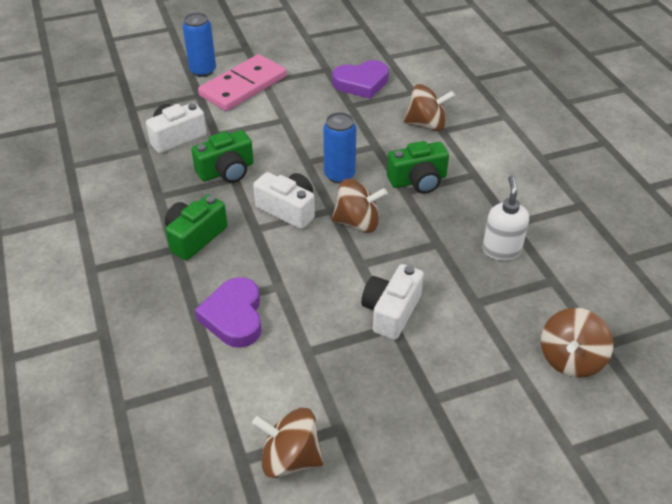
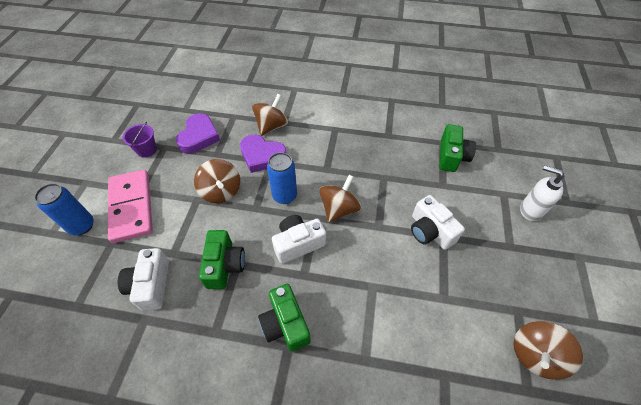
camera: 60 degrees left, 10 degrees up
purple heart [195,277,262,348] -> purple heart moved to [240,135,287,173]
green camera [387,141,449,194] -> green camera moved to [439,124,476,172]
white soap dispenser [483,175,529,261] -> white soap dispenser moved to [520,165,564,221]
brown spinning top [541,308,613,378] -> brown spinning top moved to [194,159,240,203]
none -> purple bucket [123,122,157,158]

